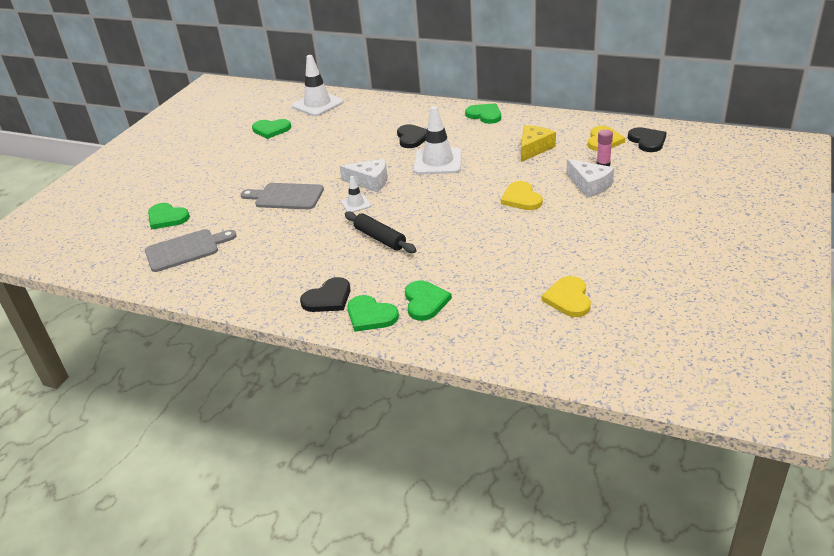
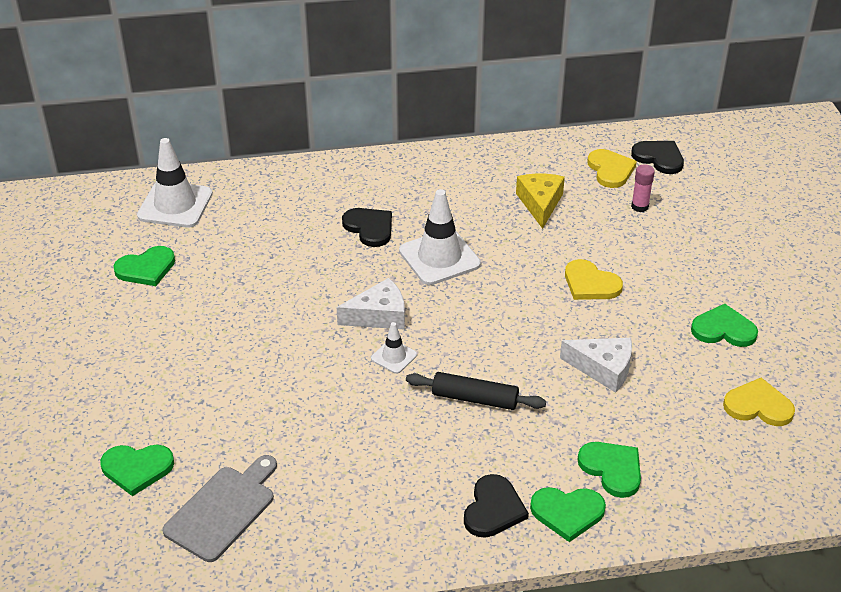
camera: 35 degrees left, 5 degrees up
grey cutting board [241,183,324,209] -> none
green heart [465,103,501,124] -> green heart moved to [691,304,758,347]
yellow heart [542,276,591,317] -> yellow heart turned 135 degrees clockwise [723,378,795,426]
white cheese [566,159,614,198] -> white cheese moved to [560,338,632,393]

